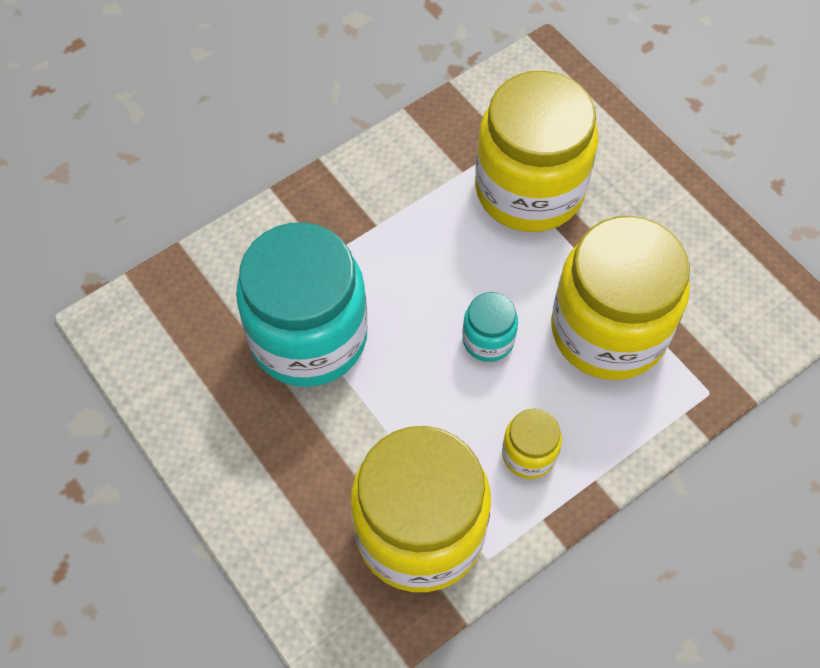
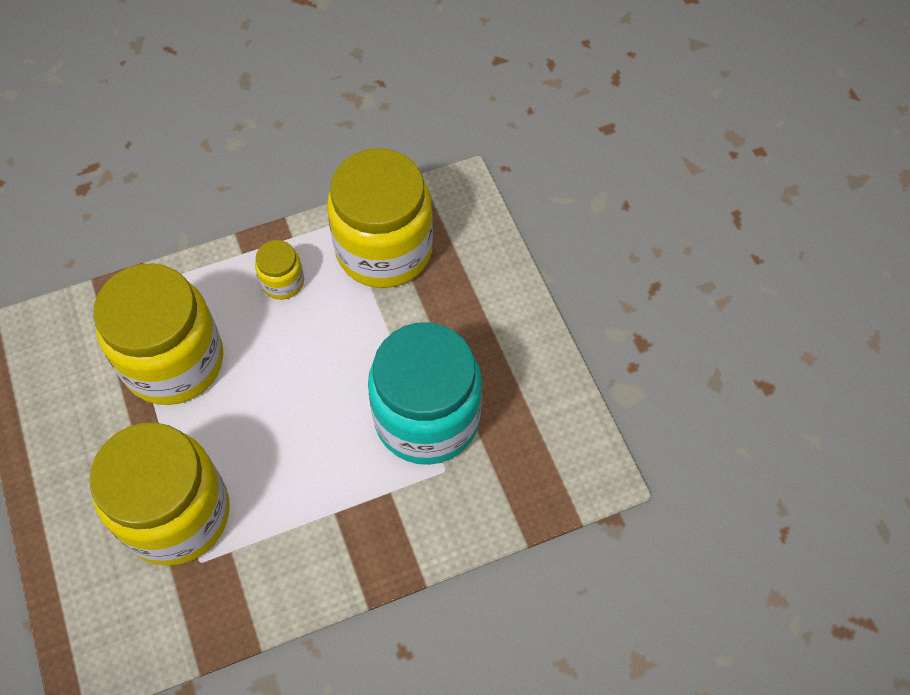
camera: 165 degrees left, 0 degrees up
turquoise jar [462,292,518,362] -> none

